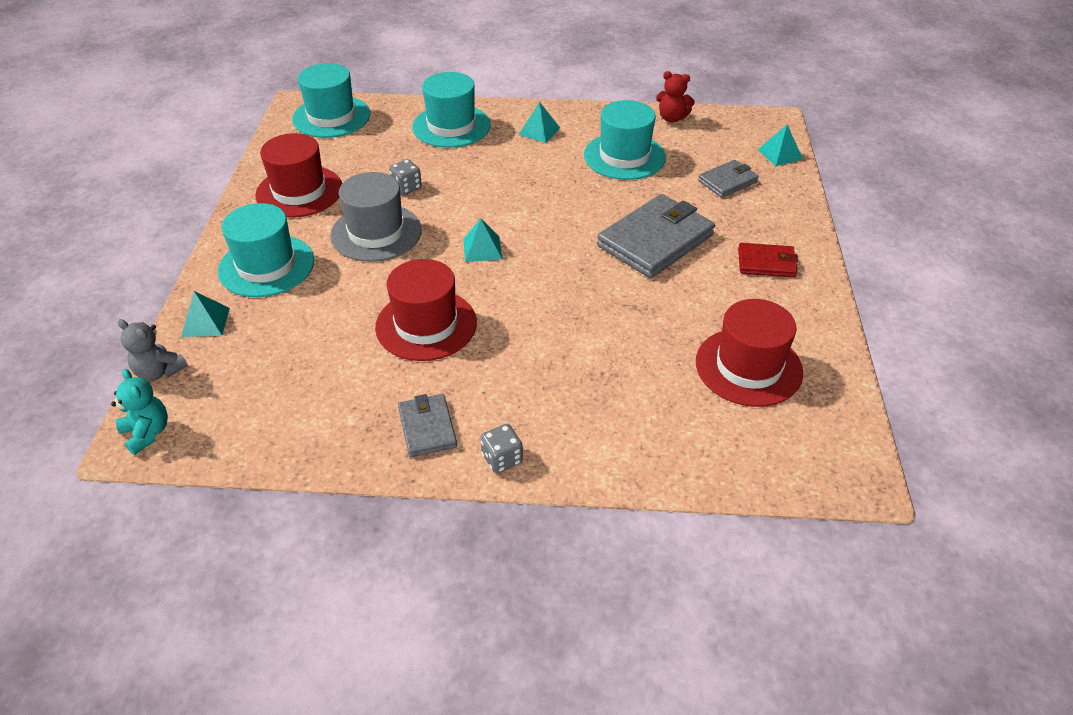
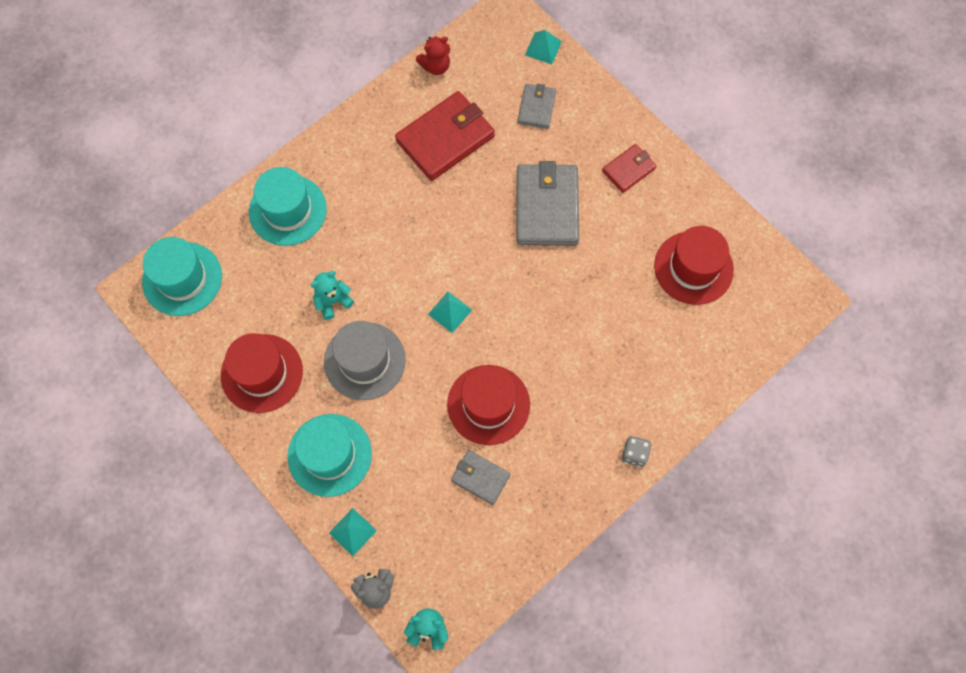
camera: 45 degrees left, 25 degrees up
grey dice [389,159,422,195] -> turquoise teddy bear [311,271,354,320]
grey wallet [398,394,457,457] -> grey wallet moved to [451,450,511,505]
turquoise pyramid [518,102,560,143] -> none
turquoise hat [584,100,666,180] -> red wallet [395,91,495,181]

